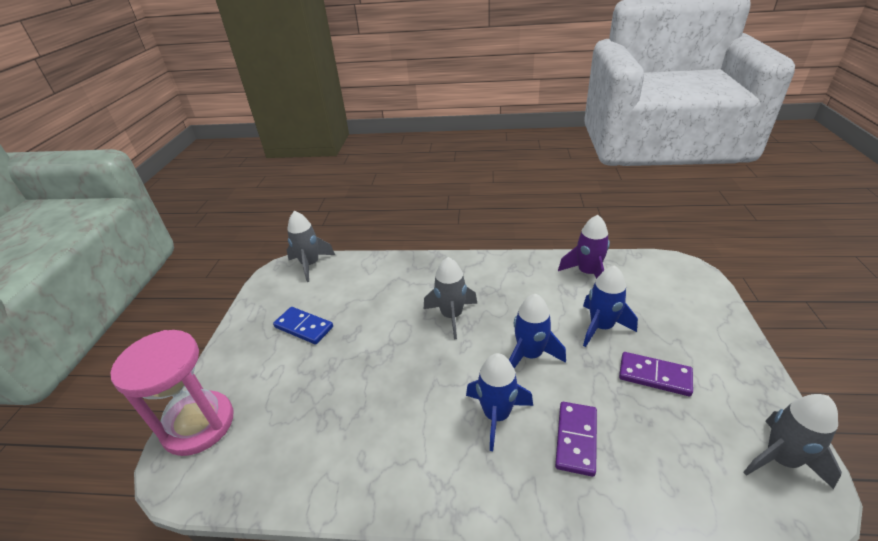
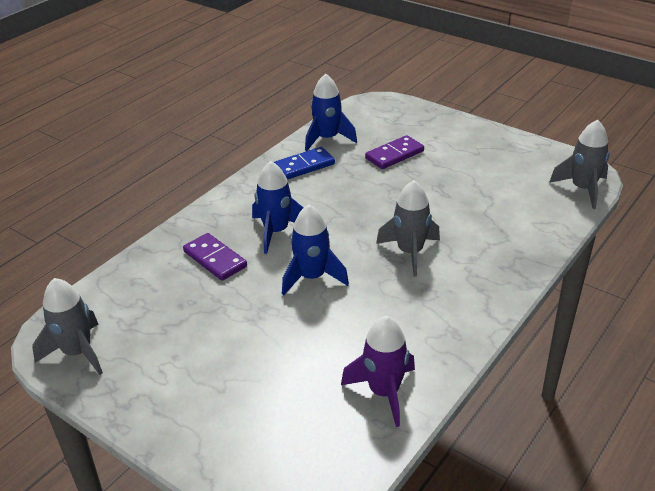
camera: 120 degrees right, 0 degrees up
pink hourglass [110,330,234,456] -> none
blue domino [273,307,333,344] -> blue domino moved to [273,147,335,180]
blue rocket [583,265,638,347] -> blue rocket moved to [305,74,357,151]
purple domino [619,352,693,396] -> purple domino moved to [365,135,424,169]

